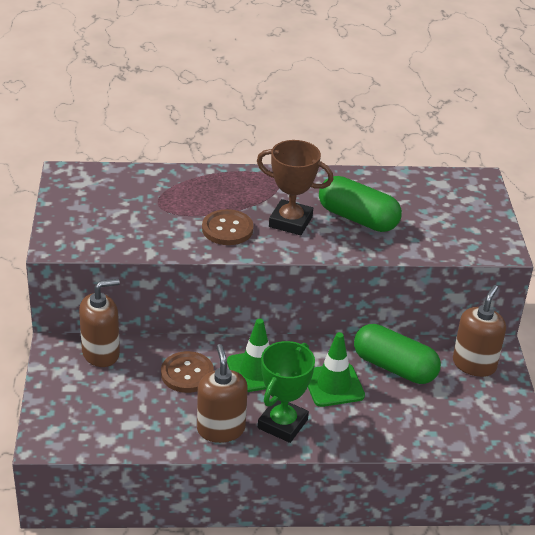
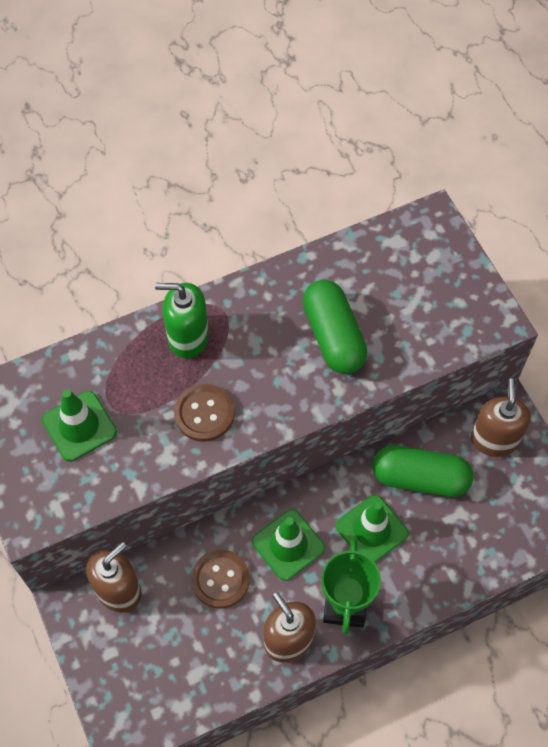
camera: 20 degrees left, 25 degrees up
brown trophy [257,140,334,235] -> none
green capsule [319,176,402,232] -> green capsule turned 60 degrees clockwise [303,280,367,374]
none -> green traffic cone [42,390,117,462]
none -> green soap dispenser [155,283,209,359]

